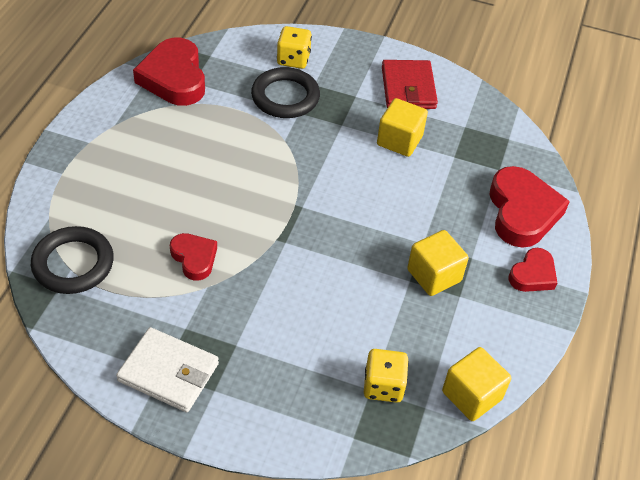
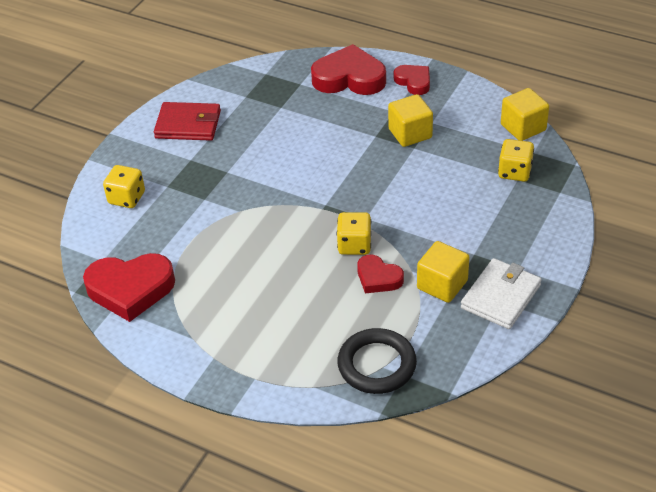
camera: 75 degrees left, 5 degrees down
red heart [170,233,217,281] -> red heart turned 120 degrees counterclockwise [357,255,404,293]
black ring [251,67,320,118] -> none
yellow cube [377,98,428,157] -> yellow cube moved to [417,241,470,303]
none -> yellow dice [337,212,371,255]

